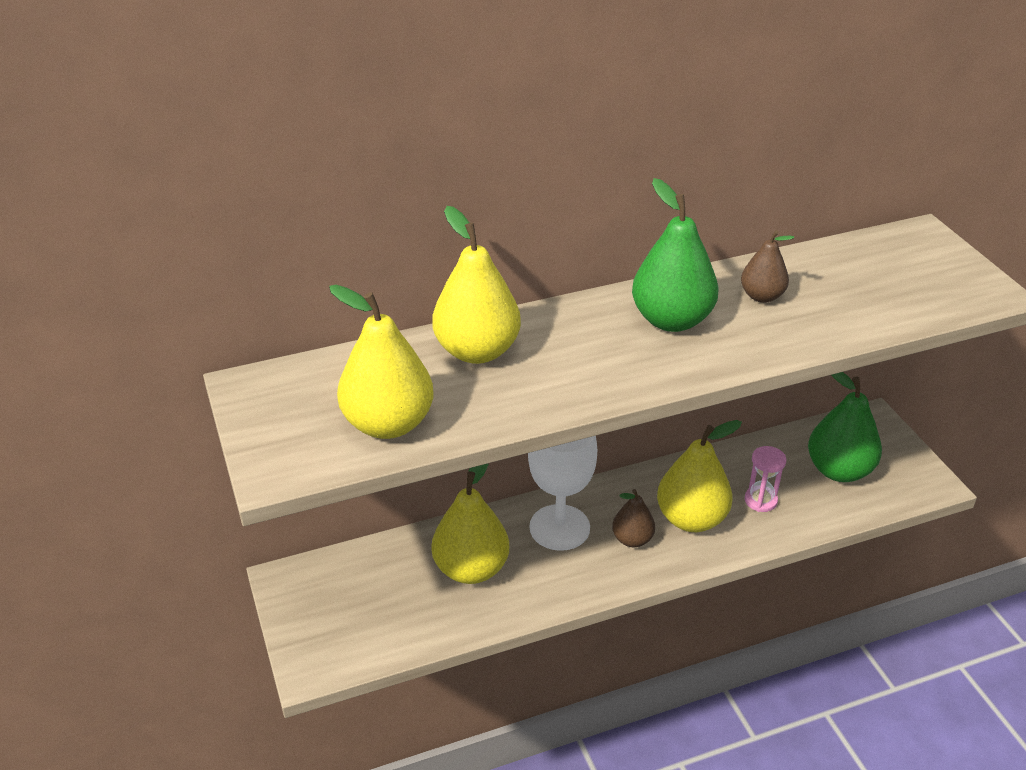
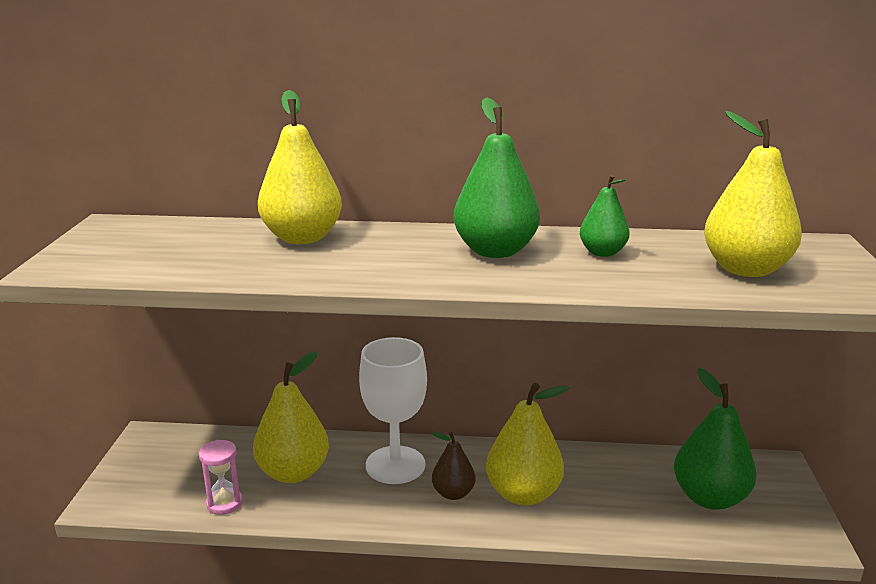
camera: 25 degrees right, 15 degrees down
yellow pear [329,285,433,439] -> yellow pear moved to [704,111,802,277]
brown pear [741,230,794,303] -> green pear [580,174,629,257]
pink hourglass [745,446,786,512] -> pink hourglass moved to [199,440,243,515]

